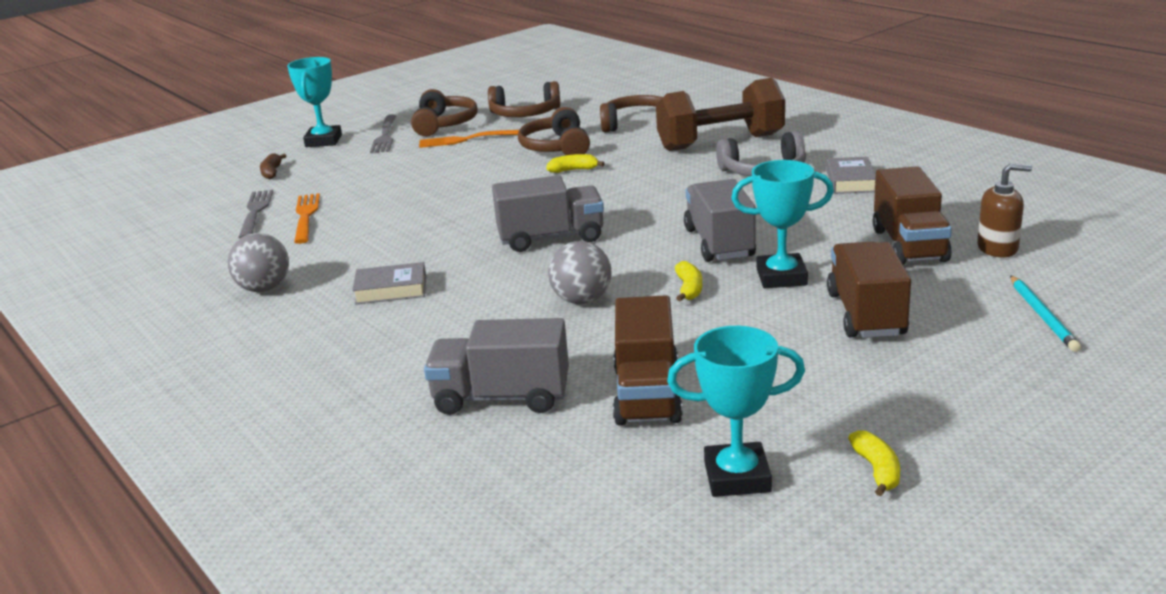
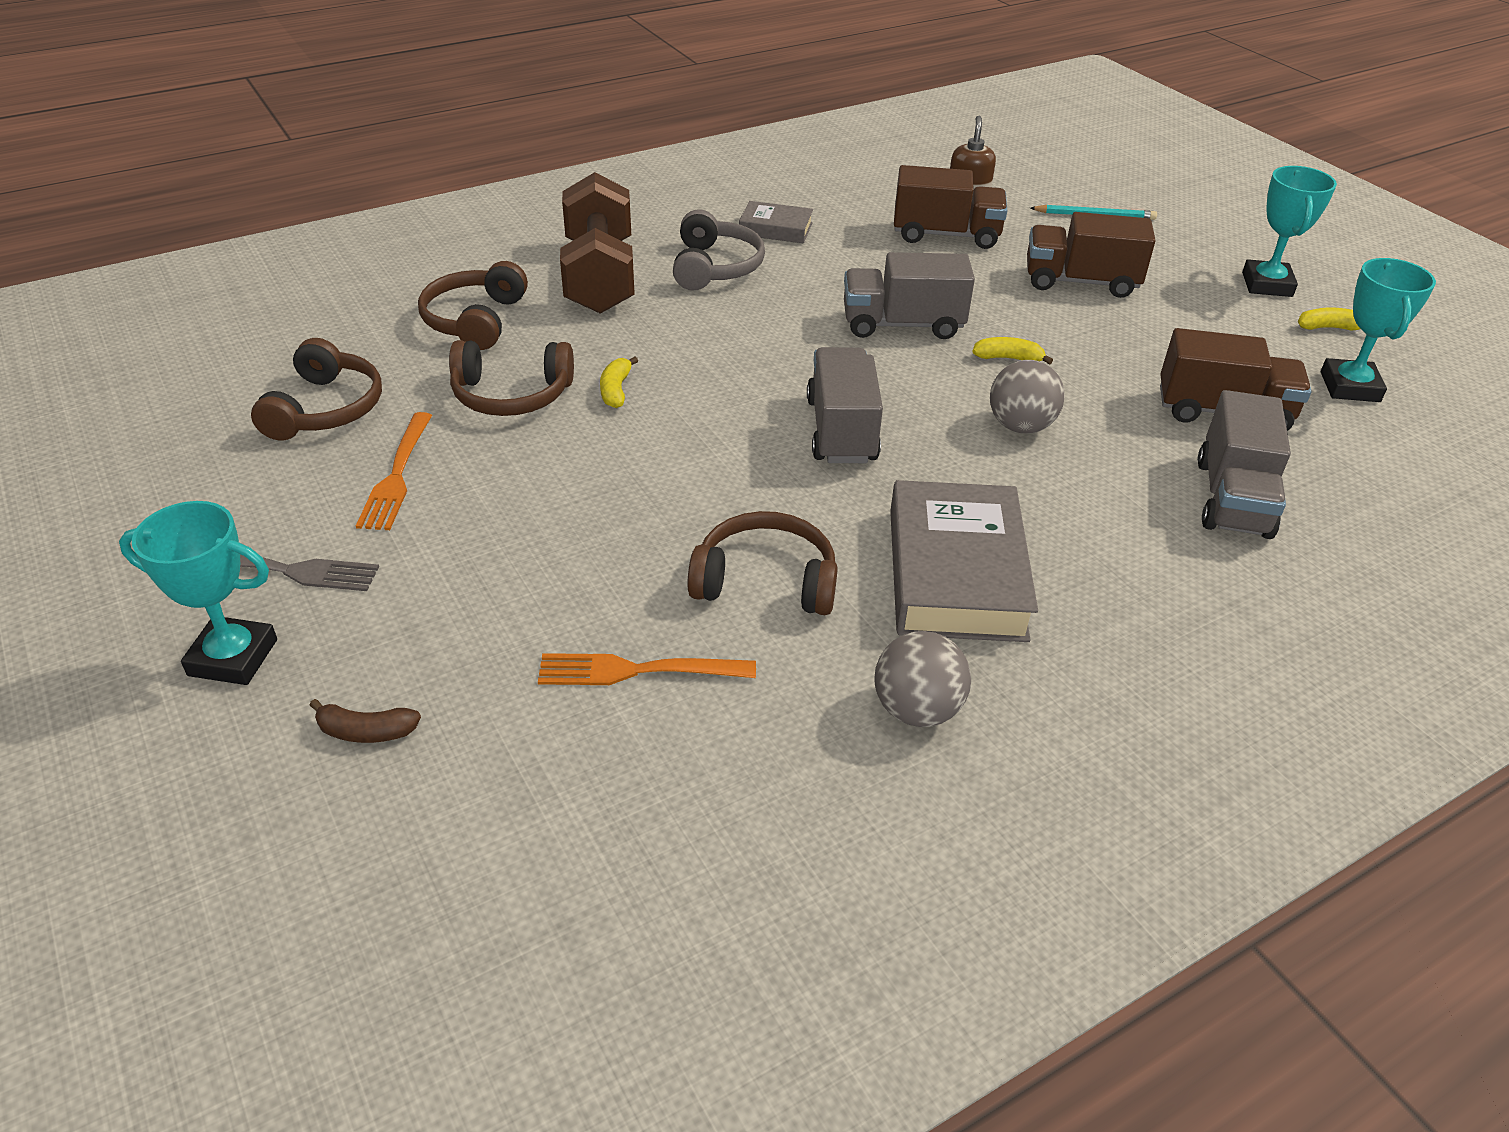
camera: 85 degrees left, 15 degrees up
grey fork [238,190,273,239] -> none
grey book [352,262,426,305] -> grey book [890,480,1038,642], size x1.92
brown headphones [411,89,478,136] -> brown headphones moved to [687,511,838,615]
turquoise trophy [731,160,834,288] -> turquoise trophy moved to [1242,166,1337,297]

